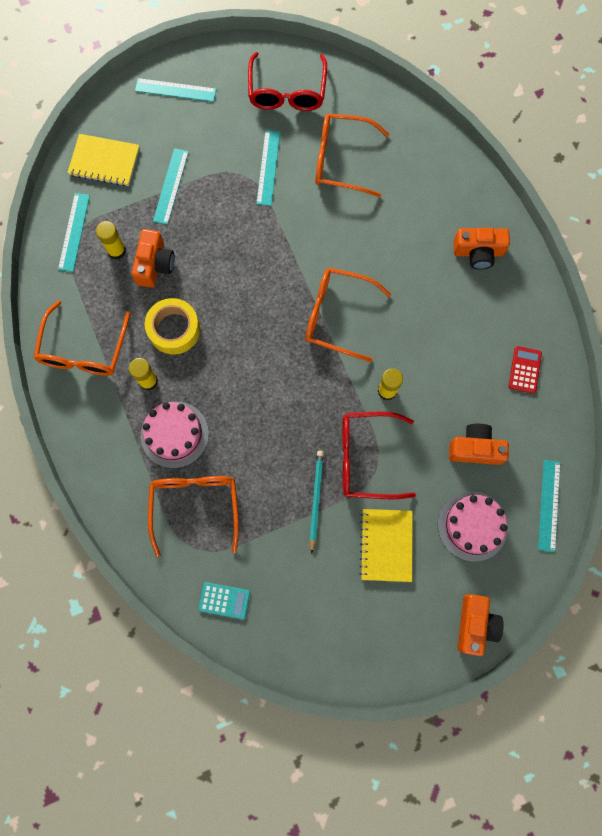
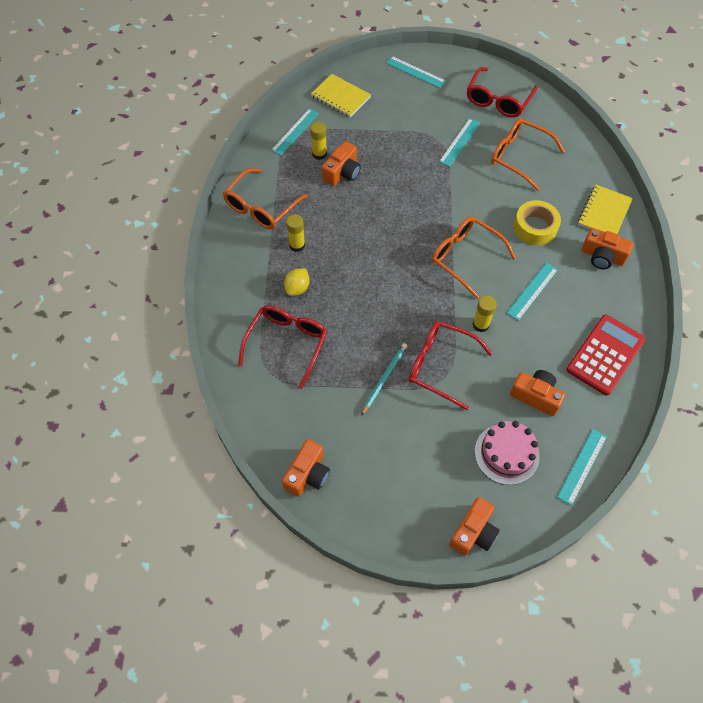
camera: 25 degrees right, 15 degrees down
pink cake [141,401,209,468] -> yellow lemon [284,268,310,296]
yellow tape [145,298,200,355] -> yellow tape moved to [514,200,561,246]
orange glasses [148,476,239,557] -> red glasses [238,305,327,389]
turquoise ruler [153,148,189,225] -> turquoise ruler moved to [507,263,558,321]
turquoise calculator [198,582,250,619] -> none
yellow notebook [360,509,413,582] -> yellow notebook moved to [578,185,633,234]
red calculator [509,346,542,393] -> red calculator [566,315,645,396], size x1.96
none -> orange camera [282,439,330,497]

